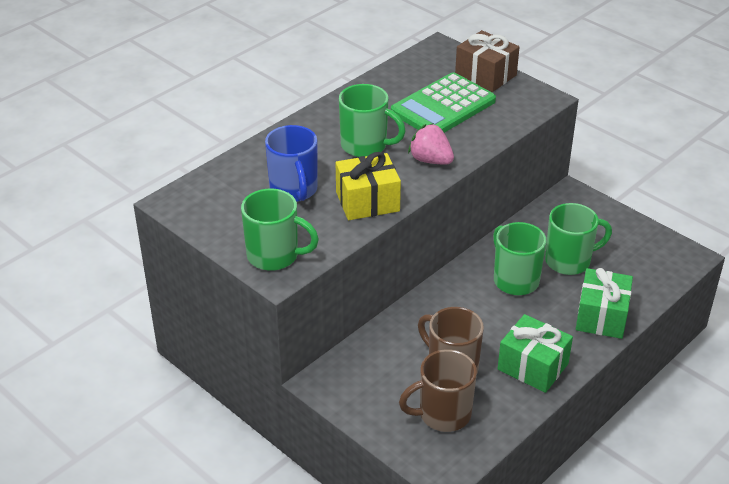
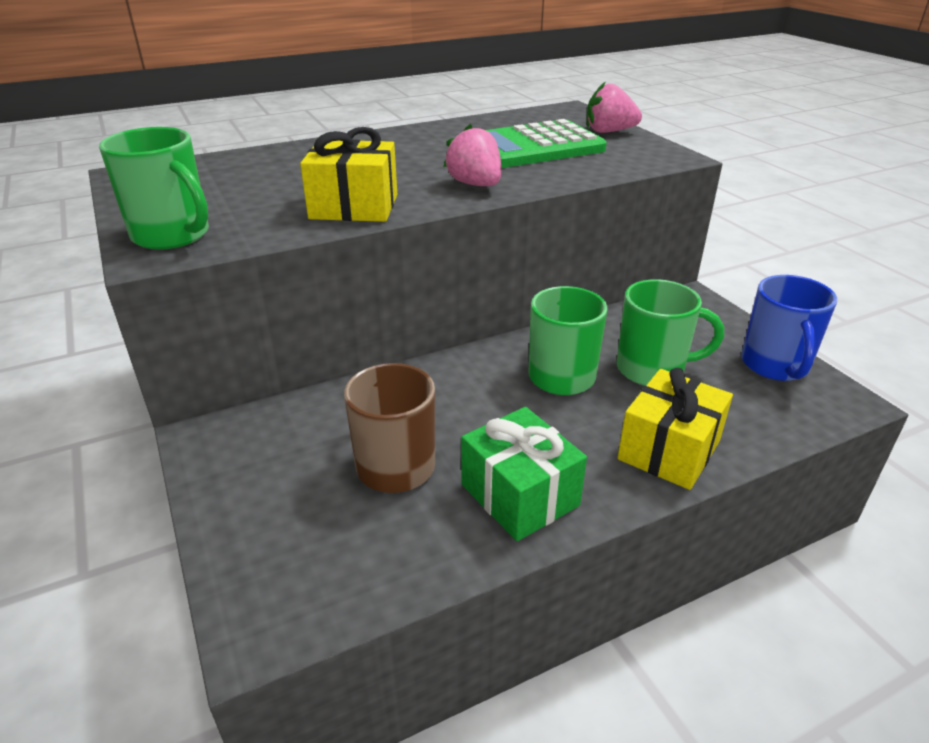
camera: 20 degrees right, 5 degrees down
blue mug [265,125,318,202] -> blue mug moved to [741,275,837,381]
green mug [339,84,406,157] -> none
brown mug [399,349,477,432] -> none
brown gift [455,30,519,92] -> pink strawberry [587,81,642,133]
green gift [576,268,633,339] -> yellow gift [618,368,733,490]

